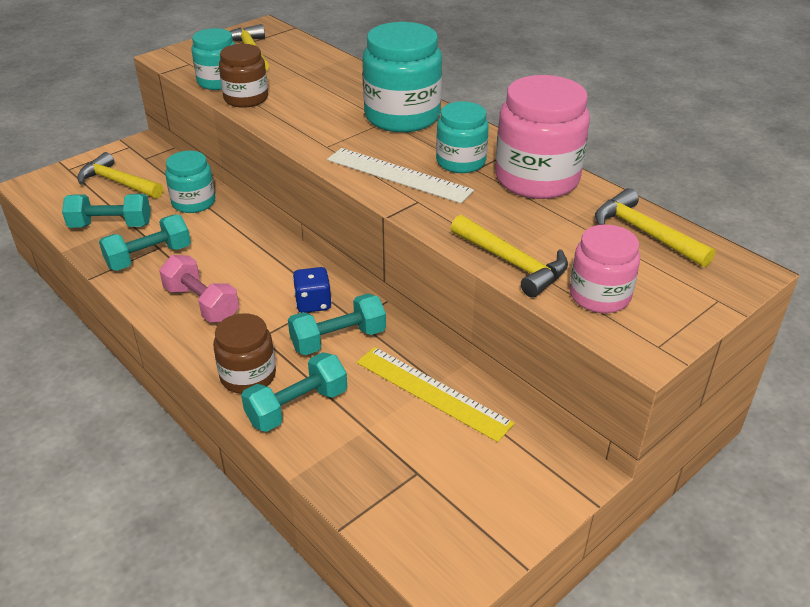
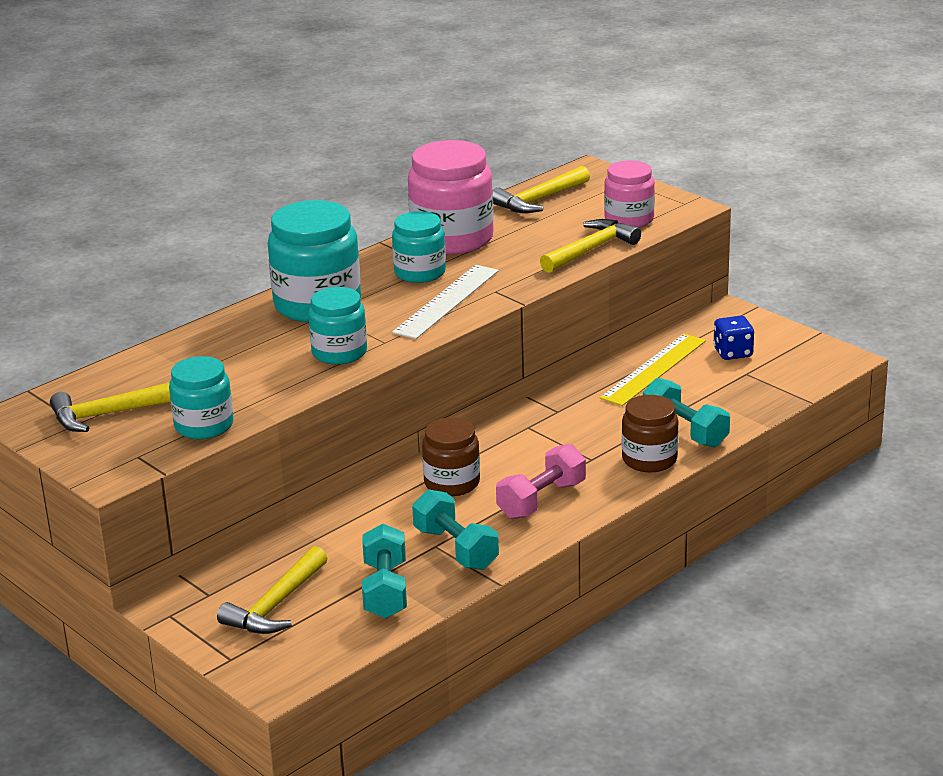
camera: 90 degrees left, 10 degrees down
turquoise jar [165,151,215,213] -> turquoise jar moved to [308,287,367,364]
brown jar [219,44,268,108] -> brown jar moved to [422,417,480,496]
turquoise dumbbell [288,293,386,355] -> none
blue dice [293,267,332,313] -> blue dice moved to [713,316,754,360]

